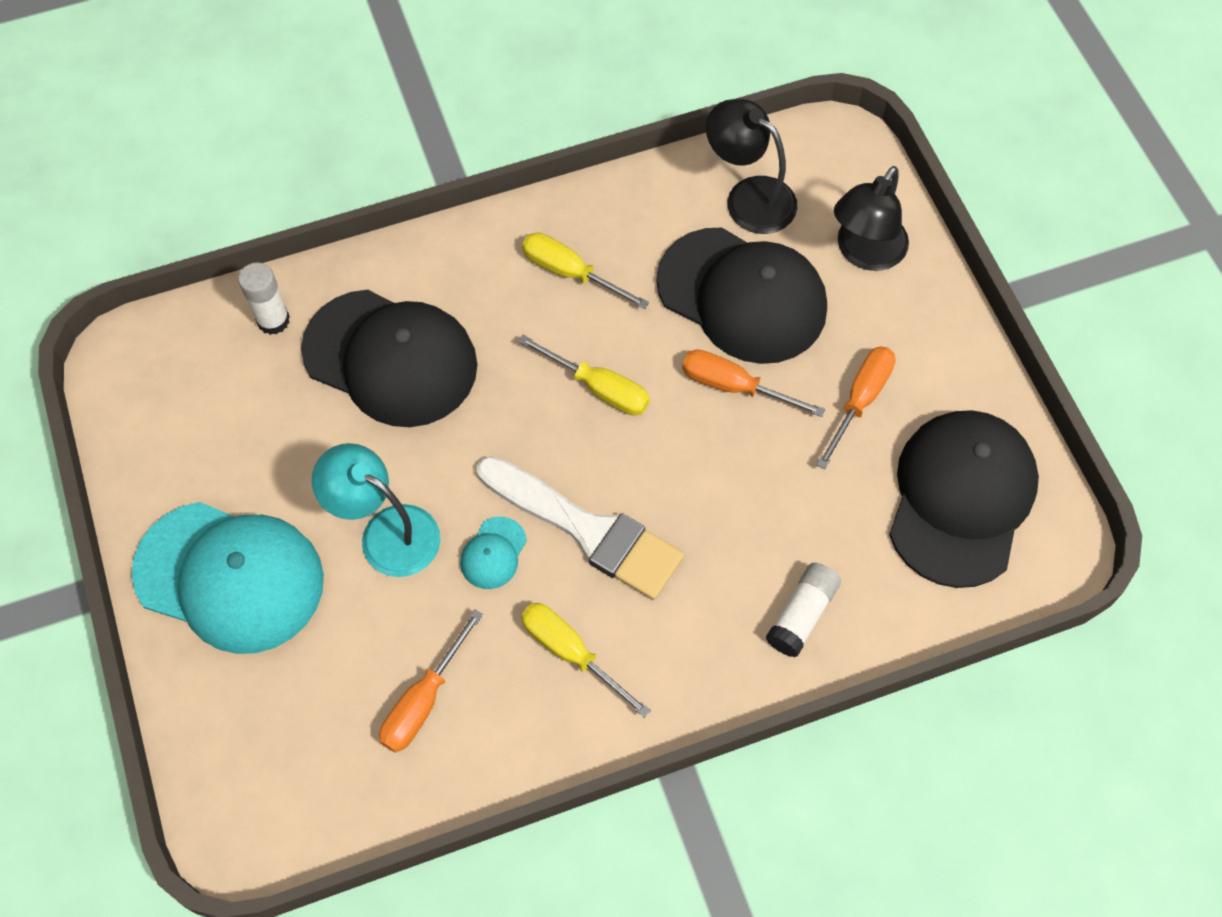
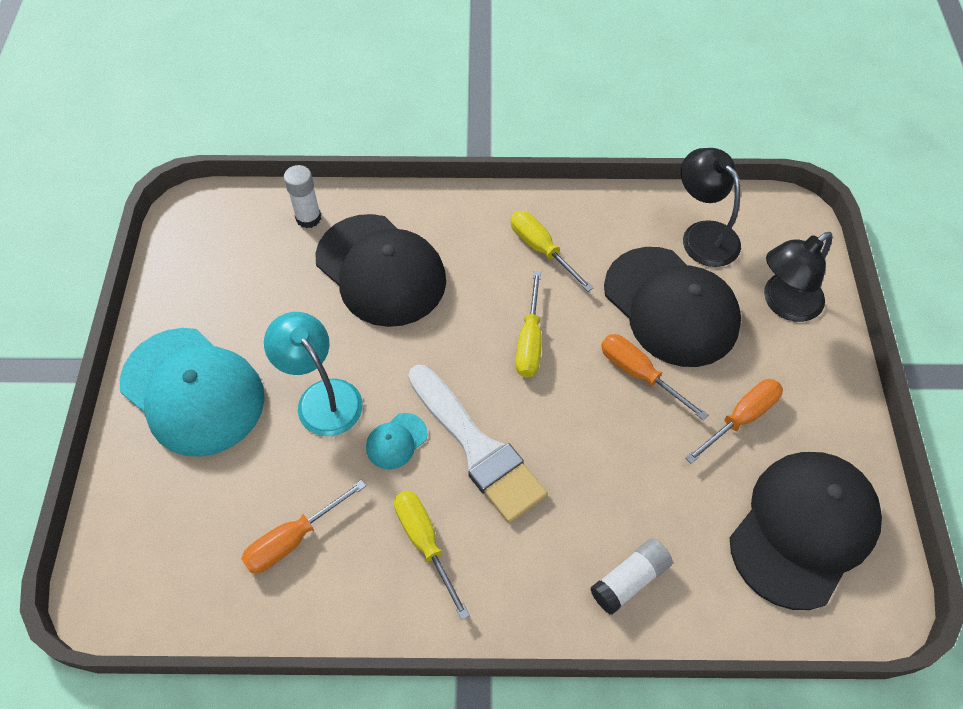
camera: 20 degrees right, 5 degrees down
yellow screwdriver [518,335,650,415] -> yellow screwdriver turned 45 degrees clockwise [516,271,542,378]

